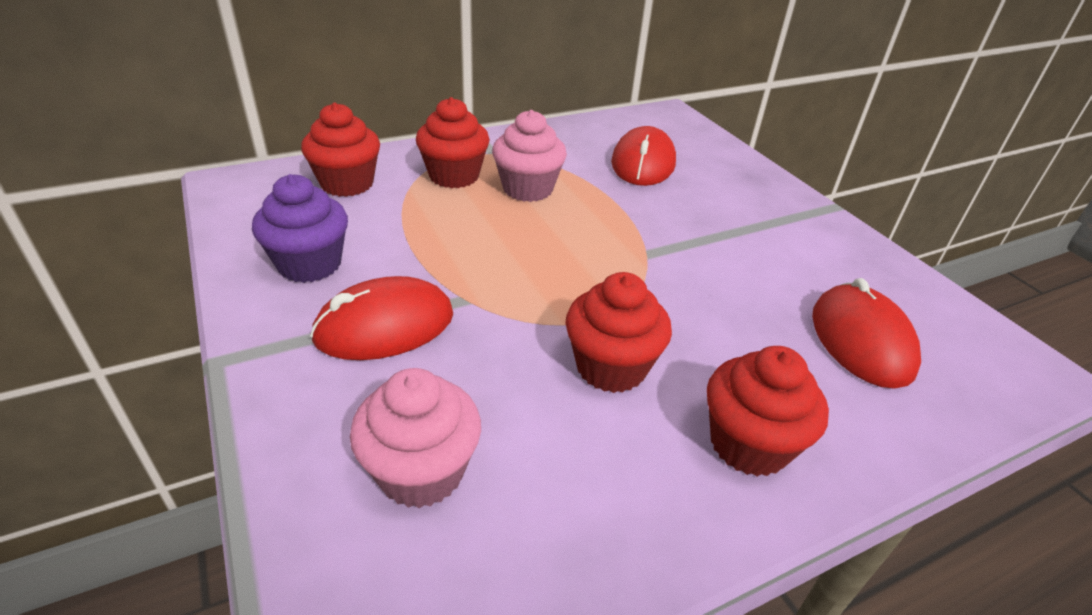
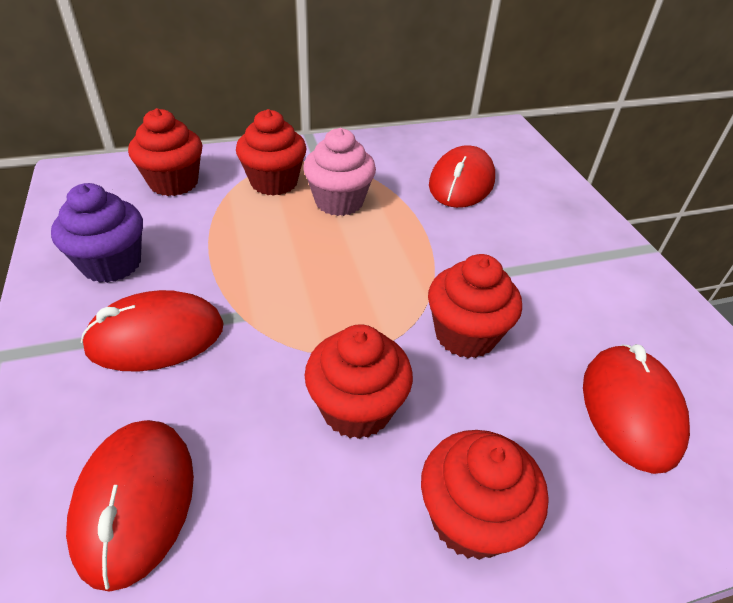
camera: 10 degrees right, 5 degrees up
pink cupcake [350,368,481,508] -> red mouse [66,420,194,592]
none -> red cupcake [428,254,522,358]

